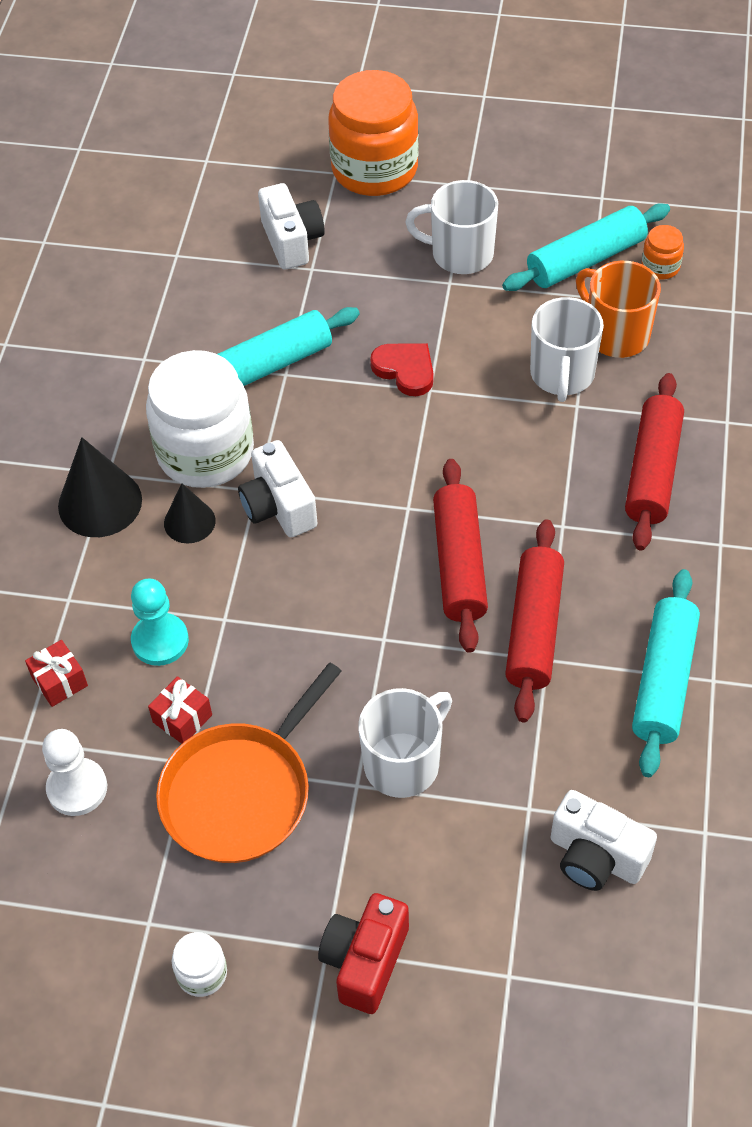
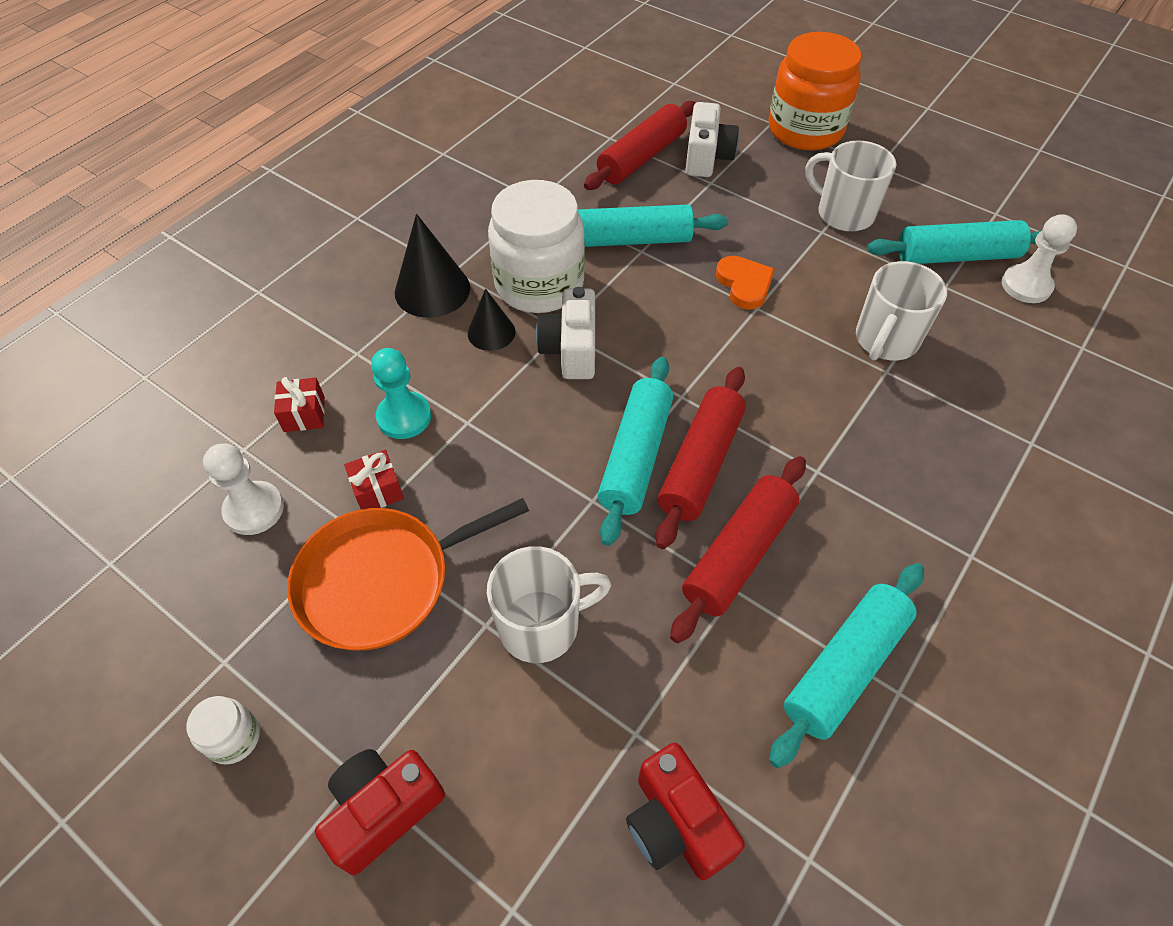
camera: 25 degrees right, 0 degrees up
red heart [370,343,434,396] -> orange heart [716,256,775,310]
white camera [550,790,657,891] -> red camera [626,743,745,880]
orange mug [576,261,661,358] -> none
red rolling pin [625,373,684,551] -> red rolling pin moved to [584,101,696,190]
orange jar [642,225,684,279] -> white pawn [1002,214,1077,303]
none -> turquoise rolling pin [597,357,673,546]

